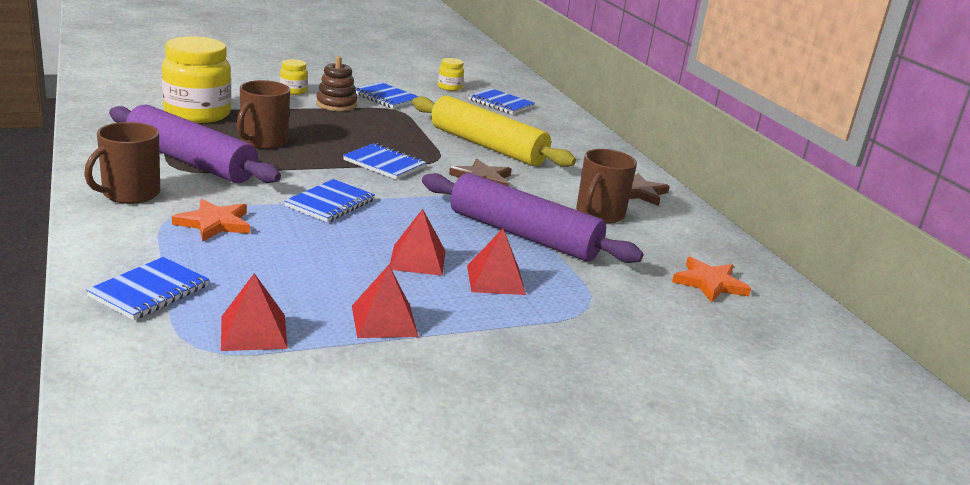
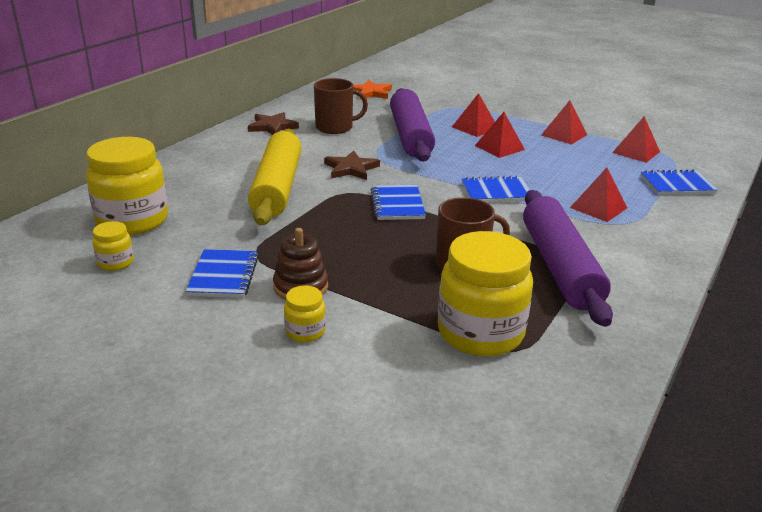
camera: 125 degrees left, 5 degrees up
brown mug [84,122,160,204] -> none
orange star [172,199,250,241] -> red pyramid [570,168,627,222]
blue notebook [468,88,535,114] -> yellow jar [86,137,168,235]

